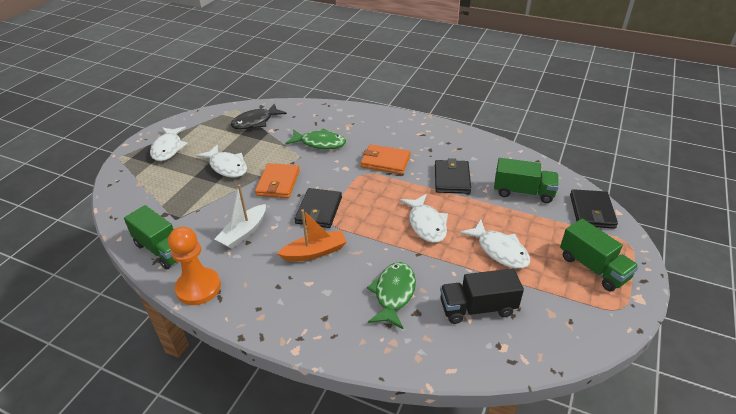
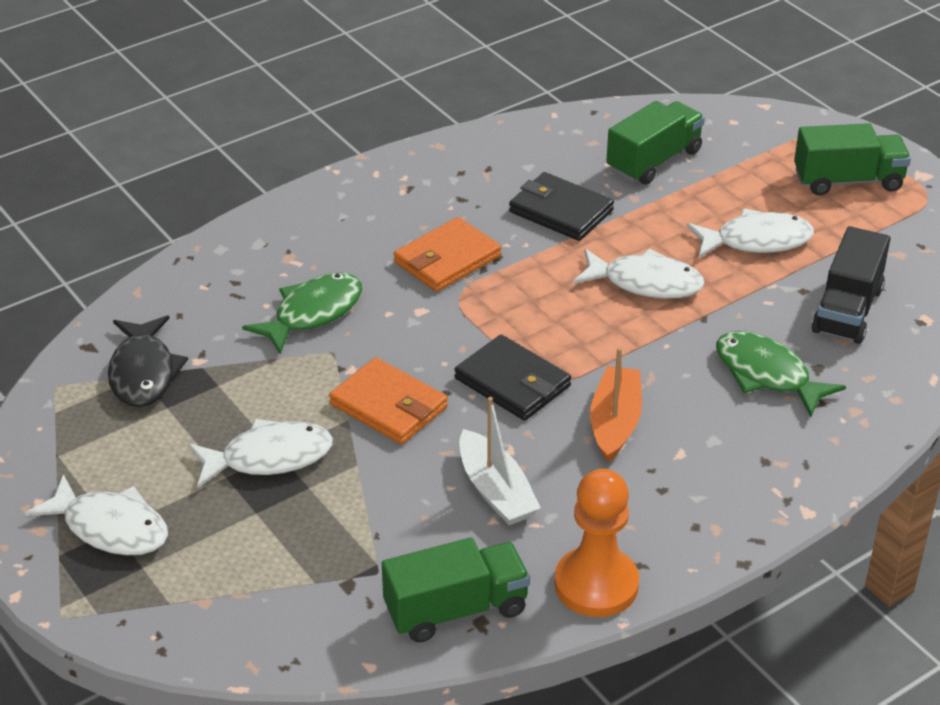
camera: 60 degrees left, 0 degrees up
black wallet [570,189,618,229] -> none

